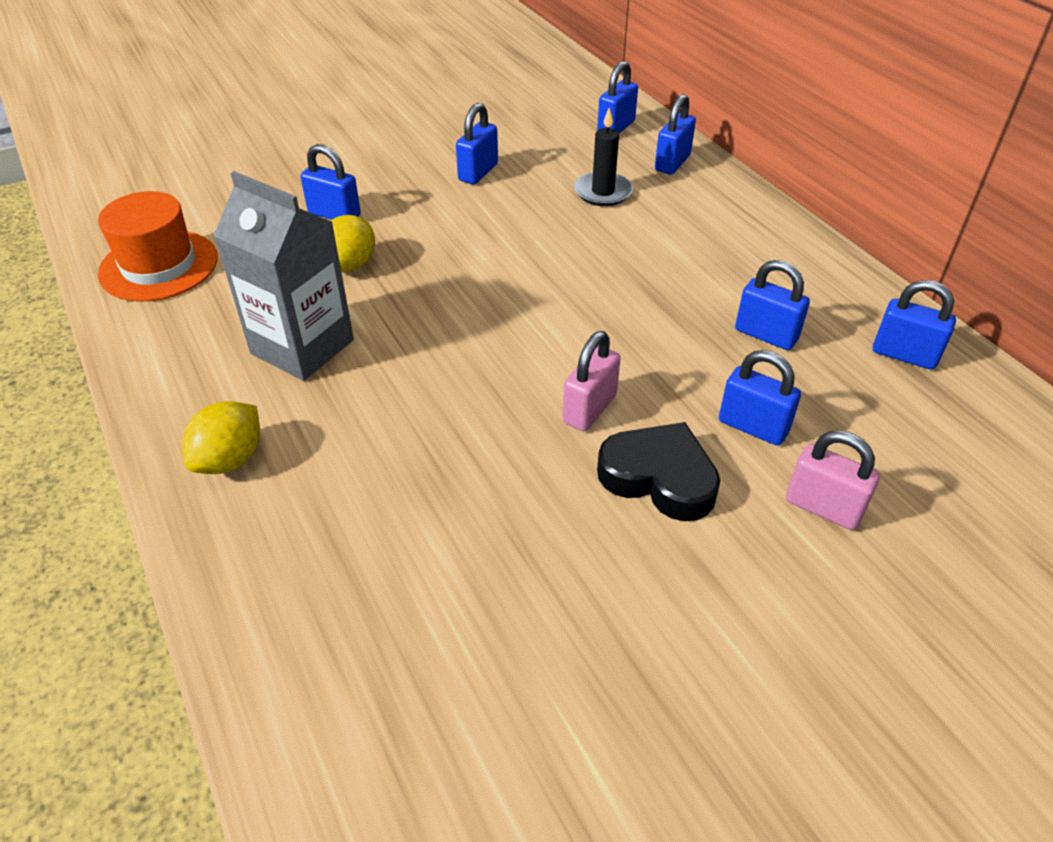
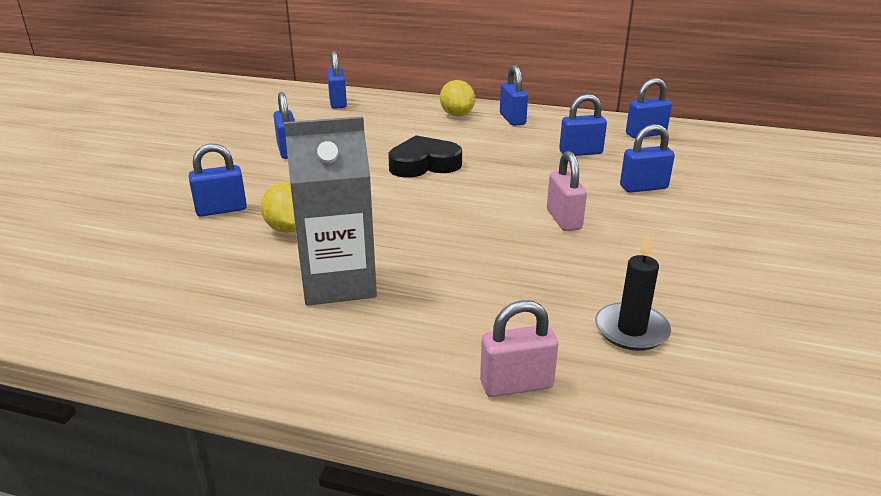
camera: 45 degrees left, 15 degrees down
orange hat [98,191,218,302] -> none
yellow lemon [183,401,260,474] -> yellow lemon moved to [440,80,475,116]
black candle [574,108,633,206] -> black candle moved to [595,233,671,351]
black heart [597,422,721,521] -> black heart moved to [388,135,462,178]
blue padlock [655,94,696,175] -> blue padlock moved to [500,65,528,126]
pink padlock [786,431,880,530] -> pink padlock moved to [480,300,558,397]

